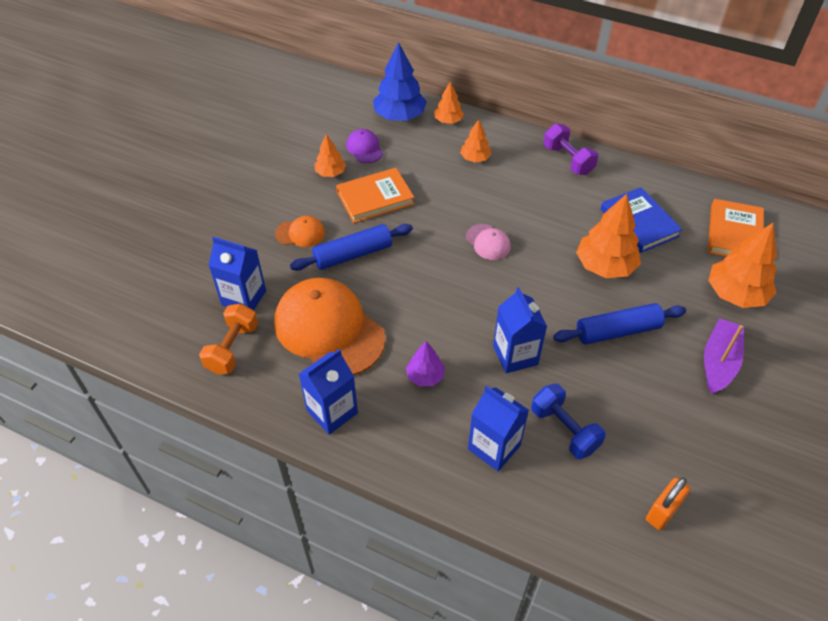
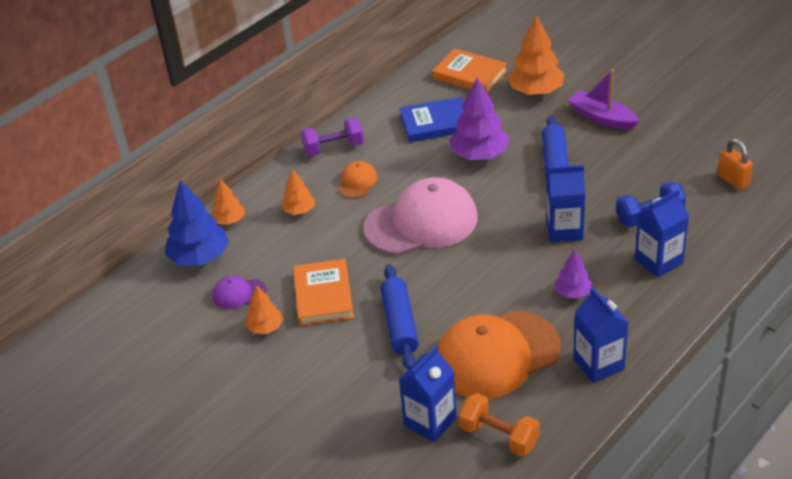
camera: 70 degrees left, 10 degrees down
orange cap [275,216,325,247] -> orange cap moved to [339,161,378,198]
pink cap [466,224,511,260] -> pink cap [364,177,478,255], size x2.26
orange tree [576,194,641,278] -> purple tree [449,78,509,160]

